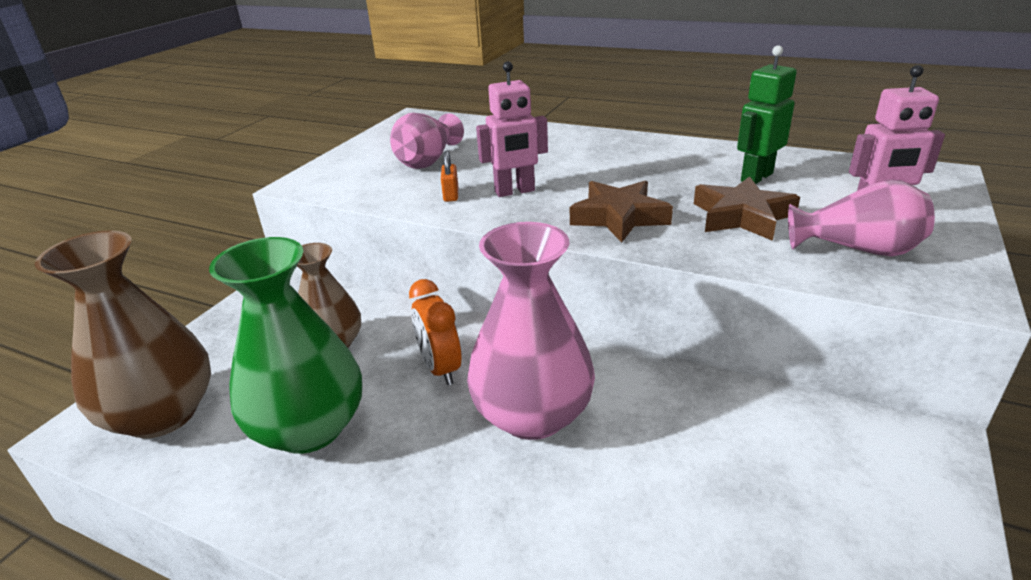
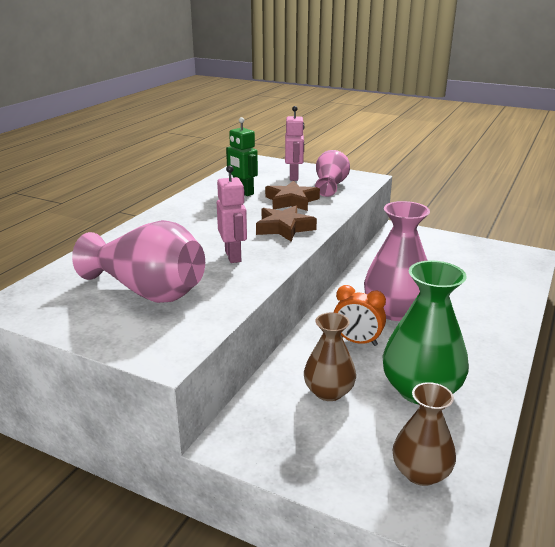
camera: 90 degrees left, 5 degrees down
brown vase [35,230,211,438] -> brown vase [393,382,456,486], size x0.63
pink vase [390,113,464,169] -> pink vase [72,220,205,303], size x1.60
orange clock [409,279,461,385] -> orange clock turned 45 degrees clockwise [334,285,386,346]
orange padlock [441,150,458,202] -> none

